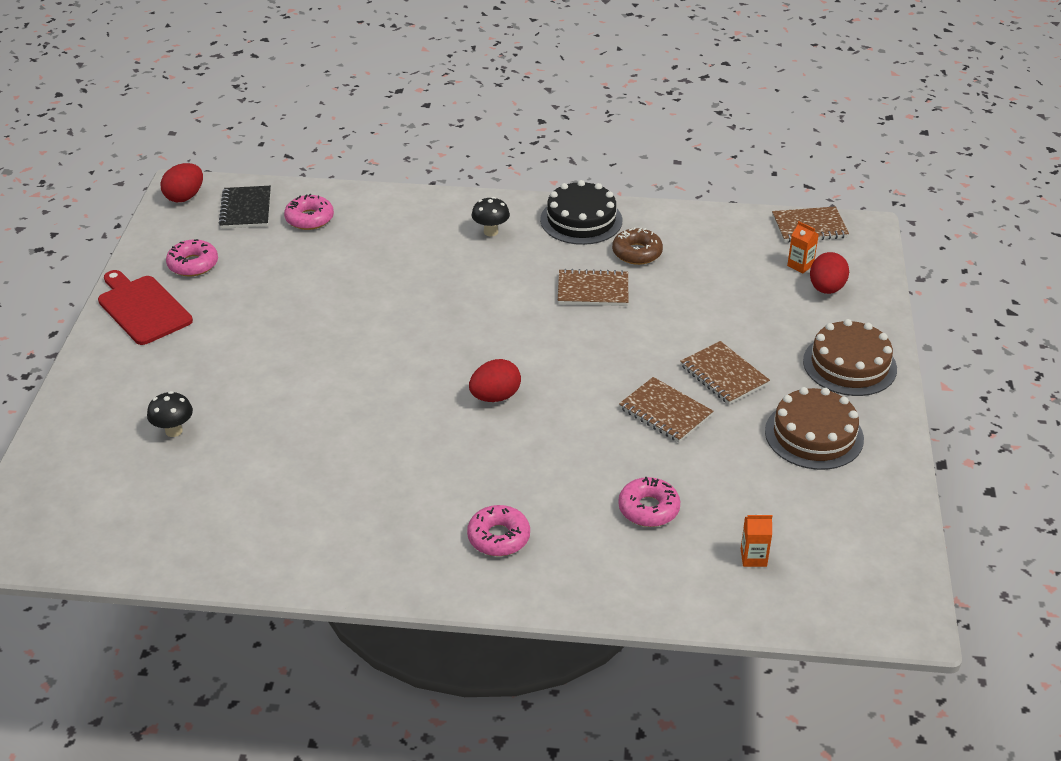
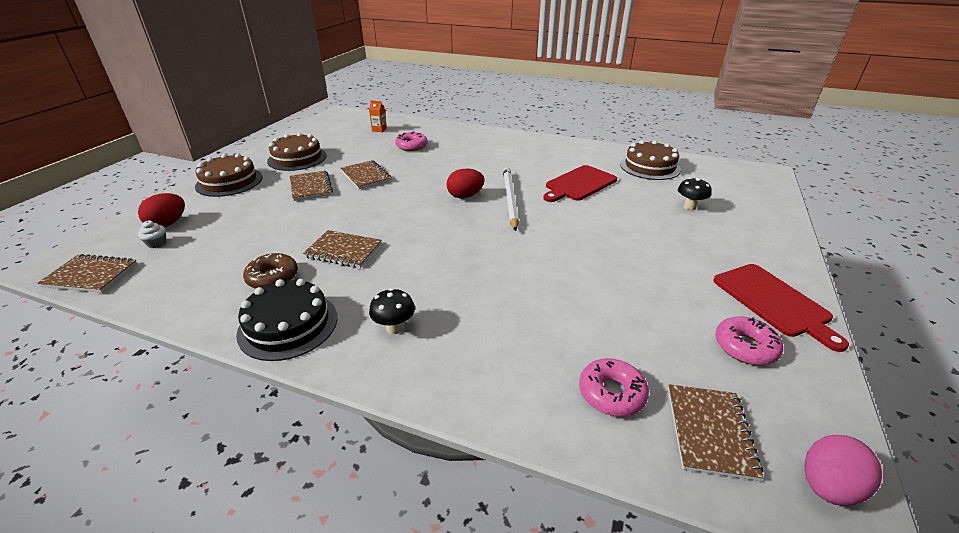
camera: 165 degrees left, 5 degrees down
red egg [161,163,203,202] -> pink egg [804,435,882,506]
black notebook [219,186,271,229] -> brown notebook [668,384,764,481]
pink donut [467,505,530,556] -> none
orange carton [787,221,819,273] -> white cupcake [138,221,167,248]
none -> white pencil [503,167,519,231]
none -> red cutting board [543,165,617,202]
none -> brown cake [620,140,681,180]

